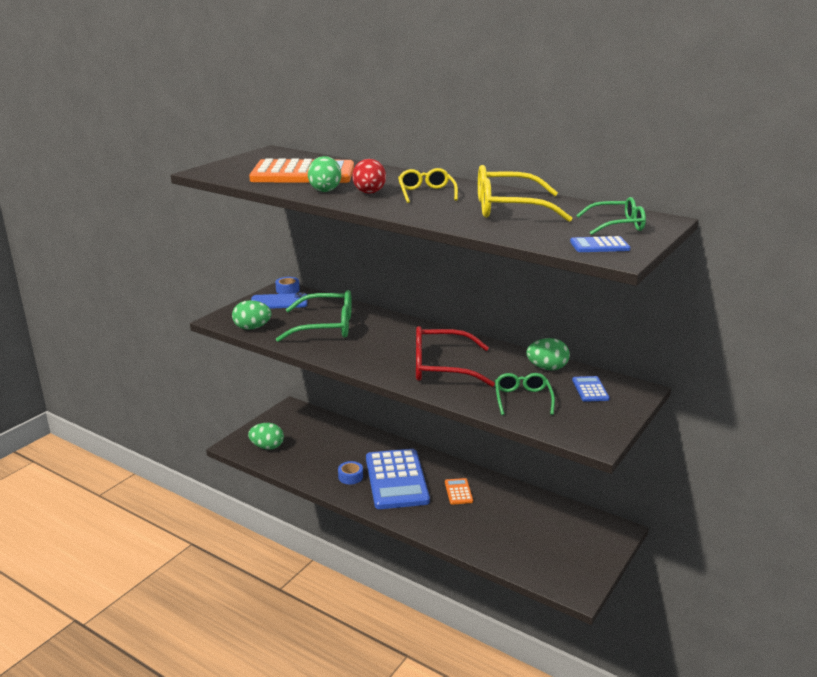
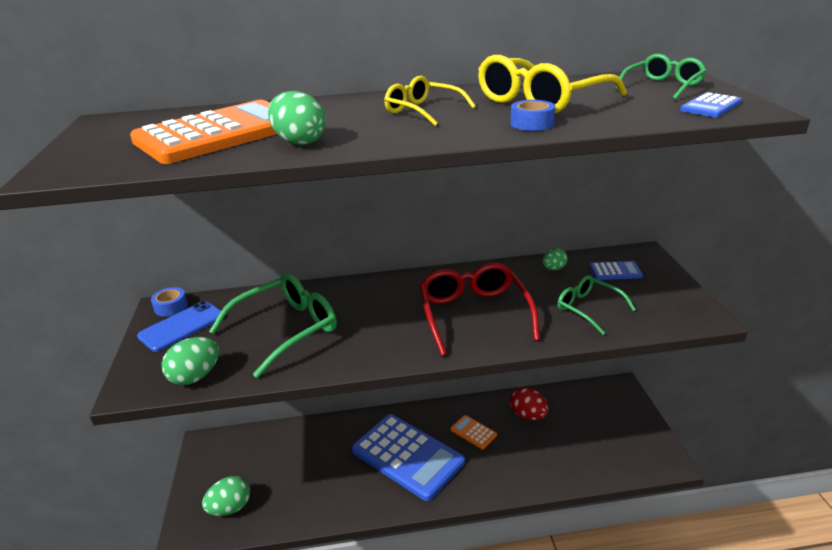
camera: 40 degrees left, 5 degrees up
blue tape [338,461,363,484] -> blue tape moved to [510,100,555,131]
red egg [352,159,386,194] -> red egg moved to [510,387,549,420]
red glasses [416,326,495,387] -> red glasses turned 120 degrees clockwise [419,263,540,356]
green egg [526,338,570,370] -> green egg [543,248,568,270], size x0.62
blue calculator [572,376,610,402] -> blue calculator turned 135 degrees clockwise [589,261,643,280]

